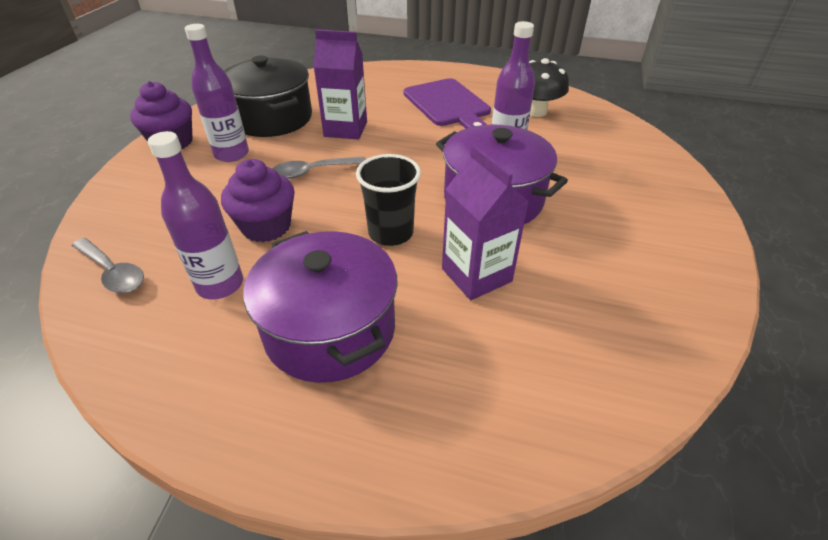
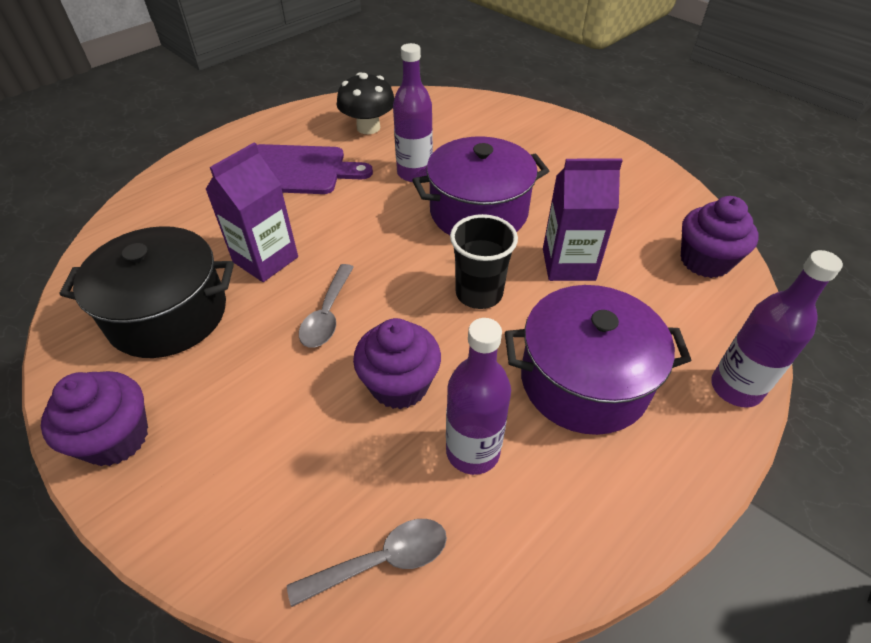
camera: 60 degrees left, 5 degrees up
purple bottle [185,24,249,162] -> purple bottle moved to [711,250,843,408]
none -> purple cupcake [681,196,759,278]

